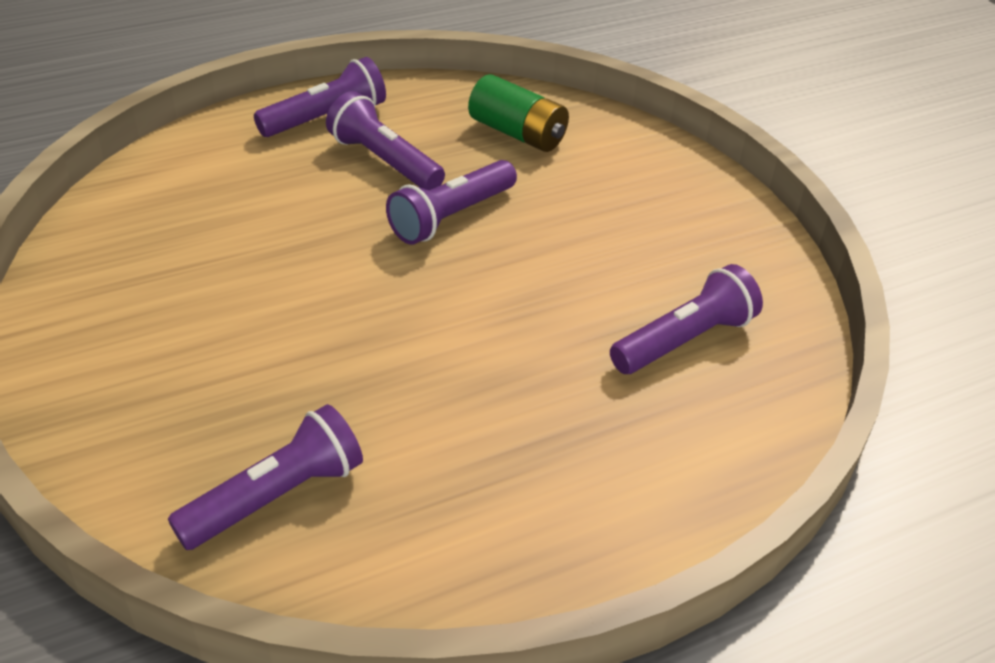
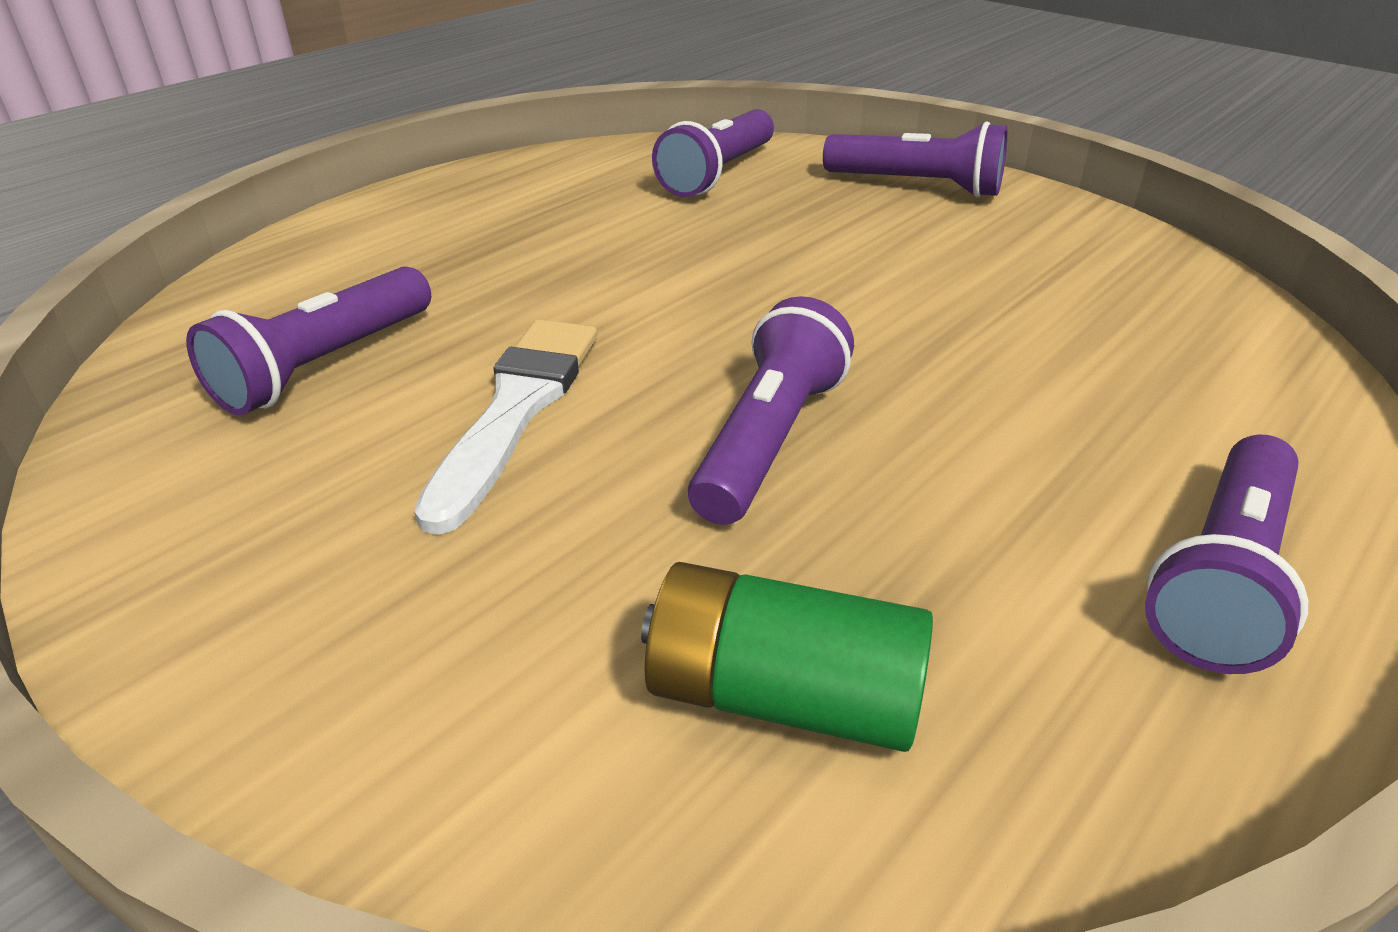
camera: 160 degrees right, 5 degrees down
purple flashlight [326,91,445,190] -> purple flashlight moved to [823,121,1008,198]
none -> white brush [414,319,597,535]

